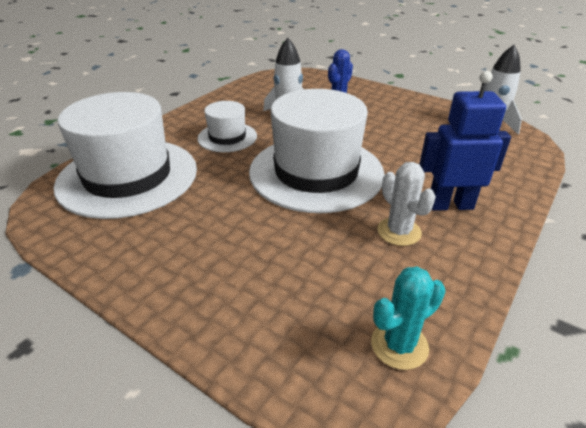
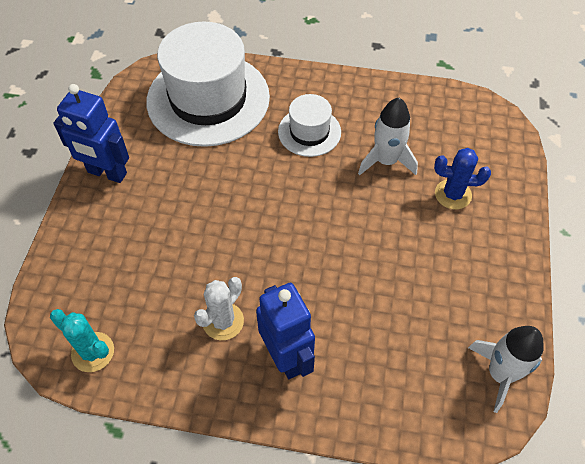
camera: 65 degrees right, 20 degrees up
white hat [249,89,385,213] -> none
none -> blue robot [53,84,129,183]

